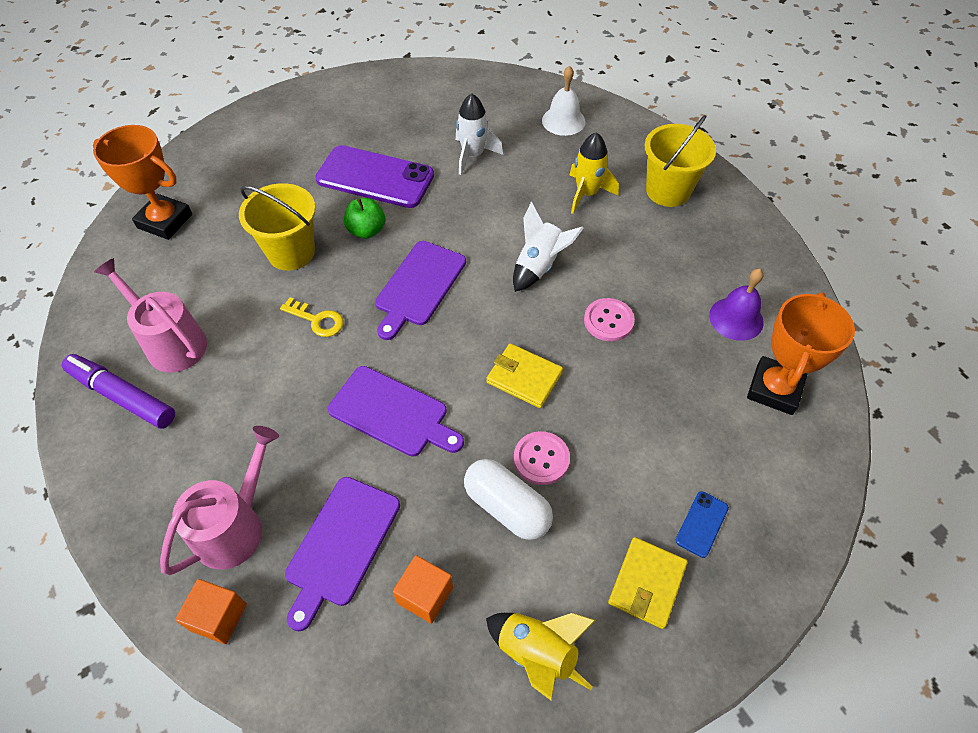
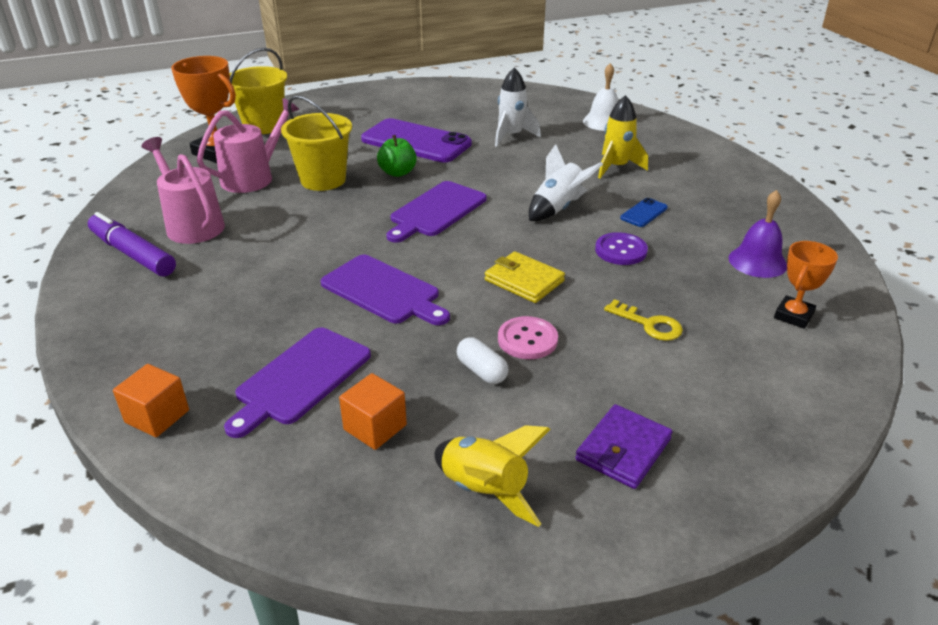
camera: 10 degrees right, 20 degrees down
pink watering can [160,426,279,575] -> pink watering can moved to [197,98,299,193]
yellow key [280,297,343,337] -> yellow key moved to [604,299,683,341]
white capsule [464,459,553,540] -> white capsule [457,337,508,384], size x0.59
pink button [584,298,635,341] -> purple button [595,232,648,265]
yellow wallet [608,537,688,629] -> purple wallet [575,404,673,489]
yellow bucket [645,115,716,207] -> yellow bucket moved to [229,48,287,134]
blue phone [676,491,729,558] -> blue phone moved to [620,198,668,227]
orange trophy [747,292,855,415] -> orange trophy [774,241,838,329], size x0.61

